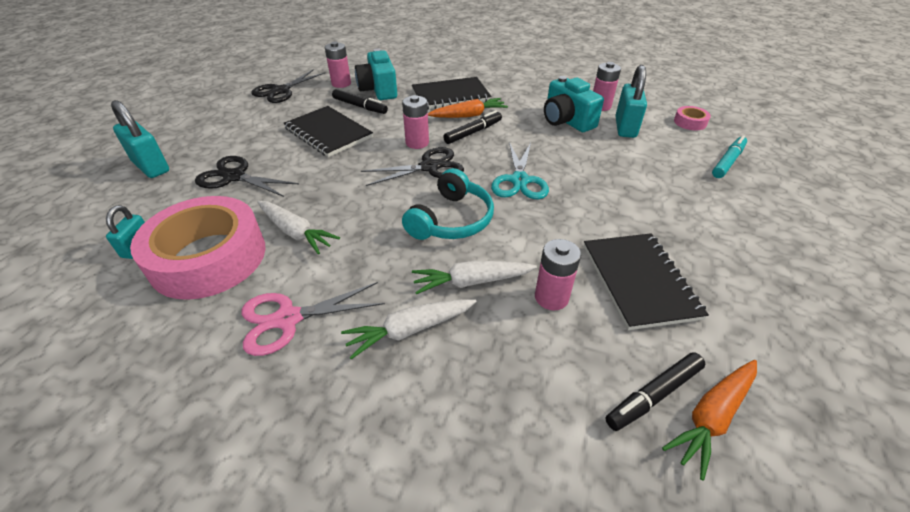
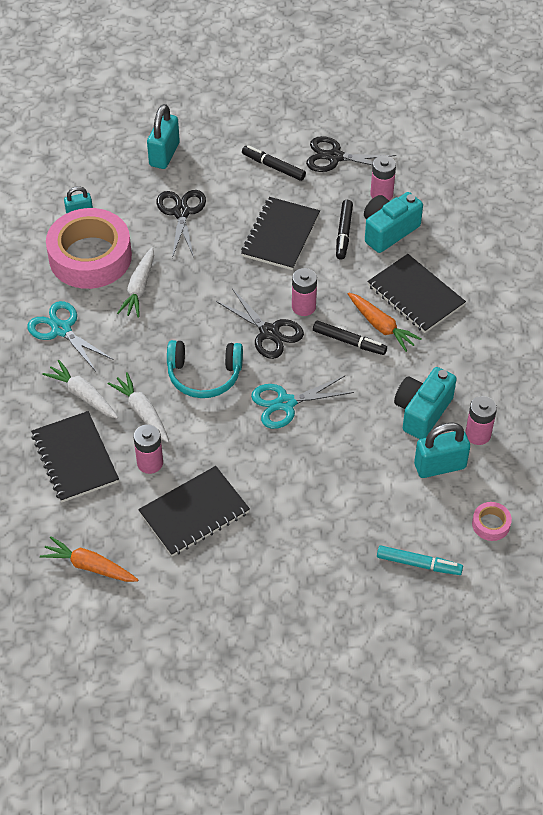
camera: 65 degrees right, 10 degrees up
pink scissors [242,282,385,356] -> turquoise scissors [27,301,114,371]
black marker [606,352,705,431] -> black marker moved to [242,145,306,181]
none -> black notebook [31,411,119,502]

